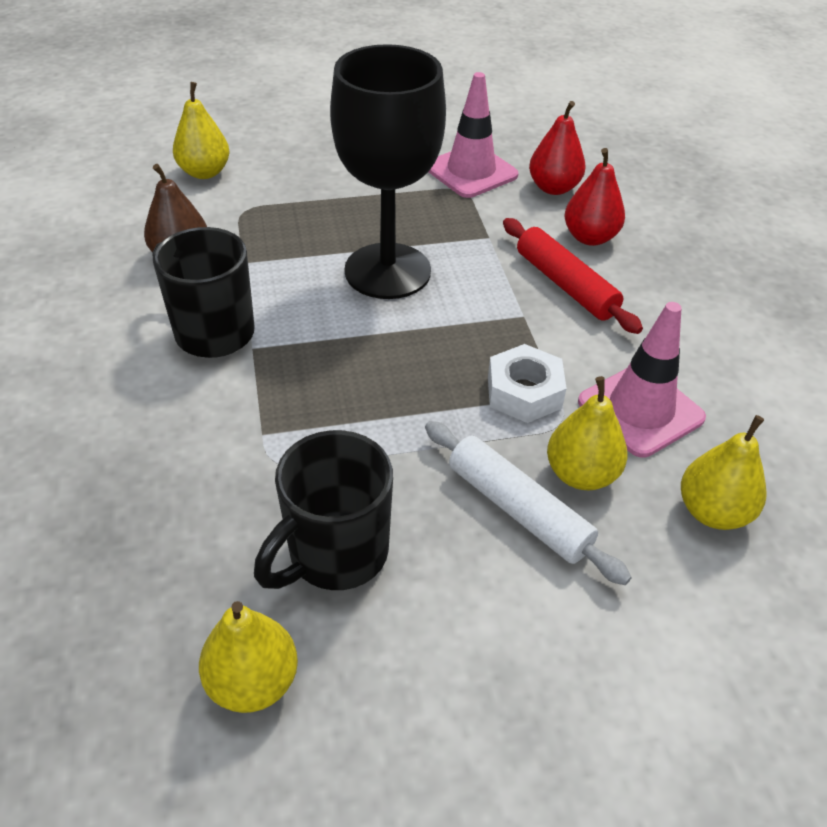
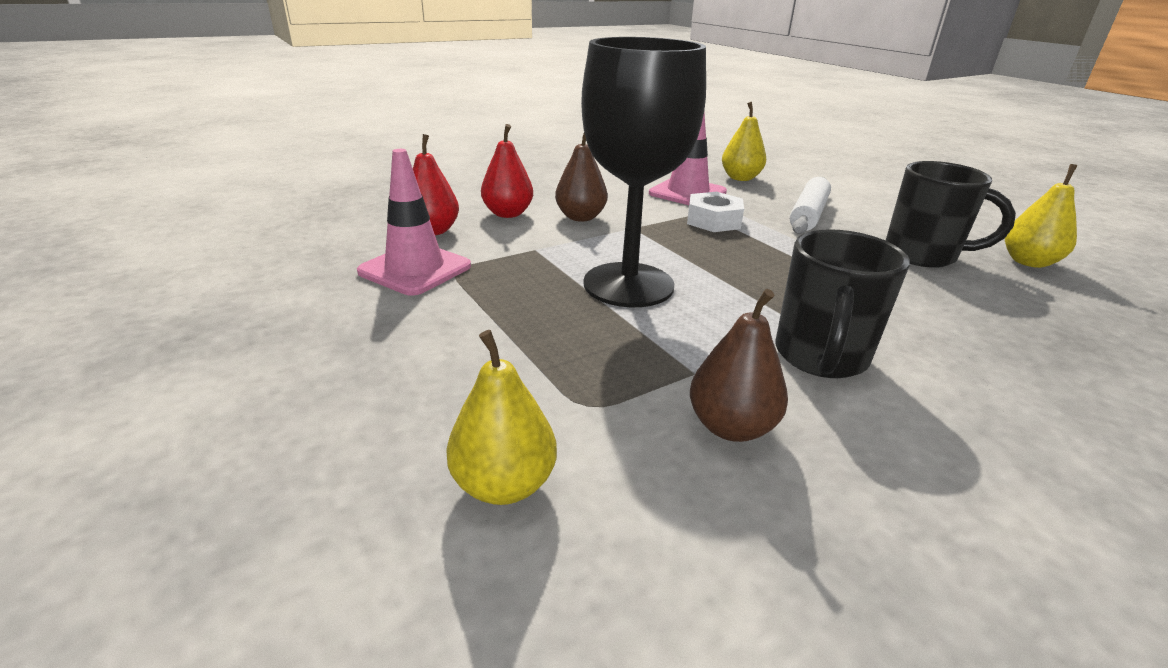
camera: 110 degrees left, 15 degrees down
red rolling pin [503,218,643,334] -> brown pear [555,133,608,222]
yellow pear [547,376,627,490] -> none

